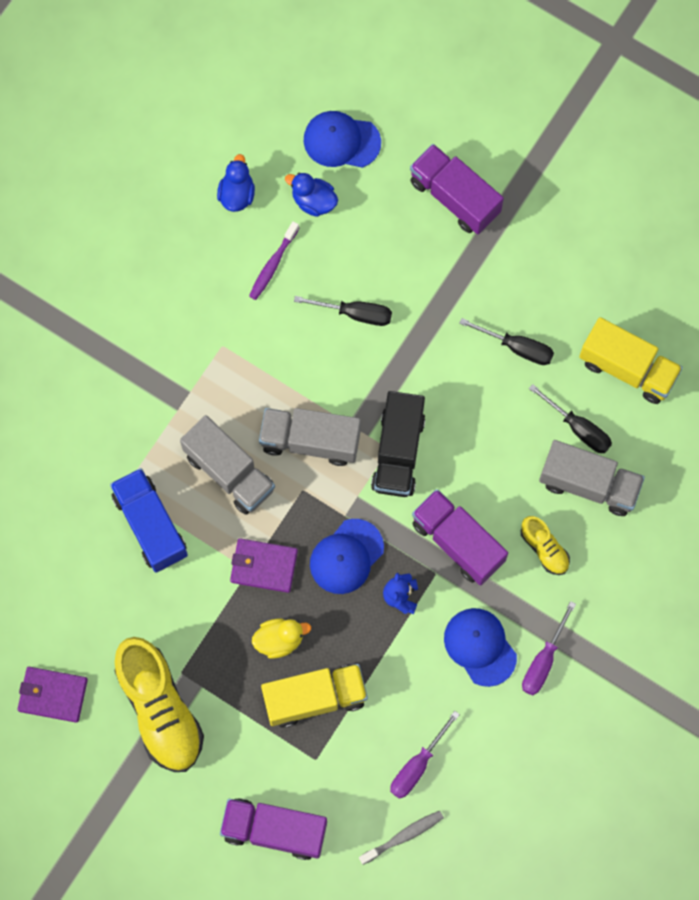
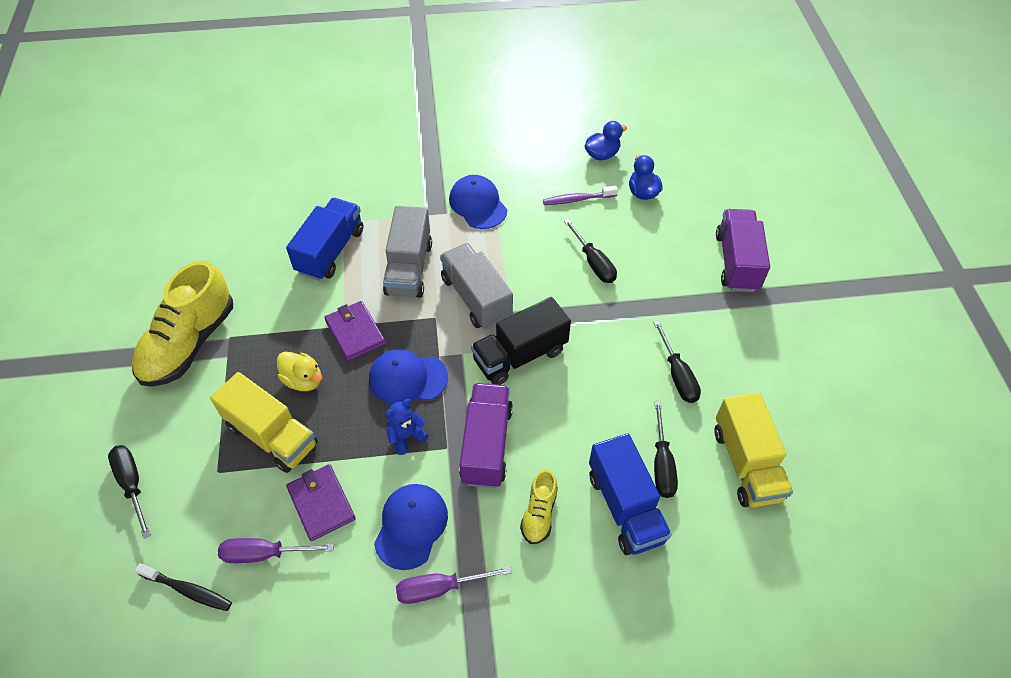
camera: 50 degrees right, 20 degrees down
purple wallet [18,667,88,723] -> purple wallet moved to [286,464,356,541]
purple truck [220,798,327,860] -> black screwdriver [108,445,151,539]
blue cap [304,111,381,168] -> blue cap moved to [449,175,507,229]
grey toothbrush [359,811,444,865] -> black toothbrush [135,563,232,611]
grey truck [539,440,645,516] -> blue truck [589,433,672,555]

